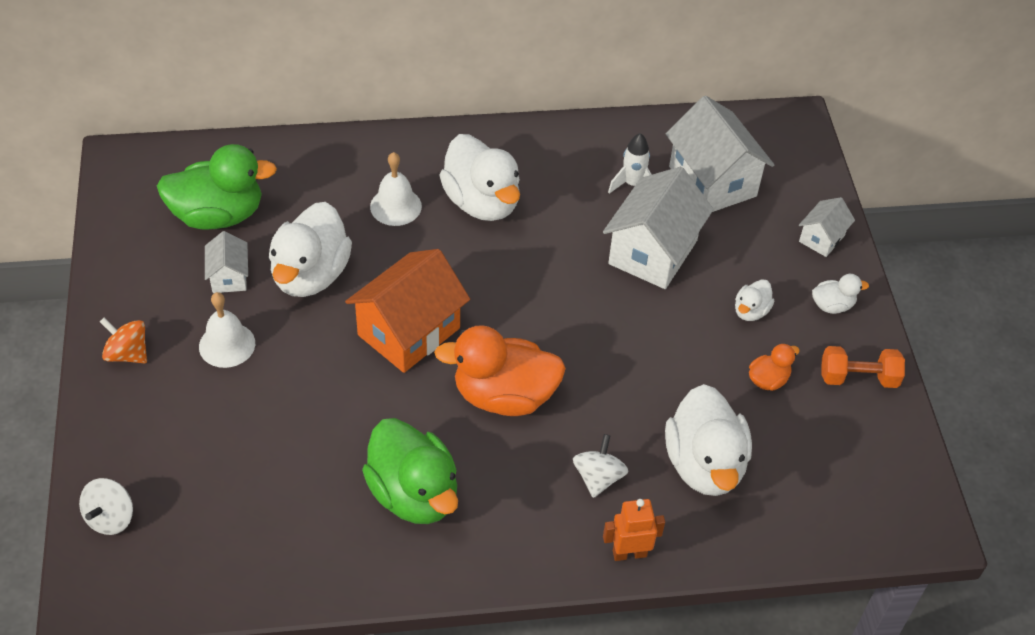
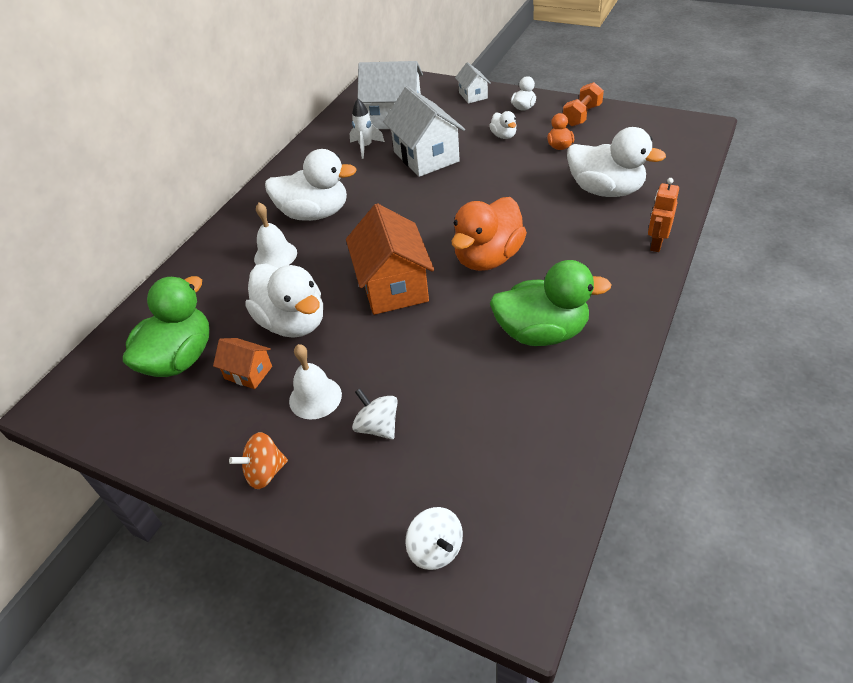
camera: 50 degrees left, 5 degrees down
white house [205,231,248,293] -> orange house [213,338,272,389]
white spinning top [573,434,629,498] -> white spinning top moved to [352,388,398,439]

